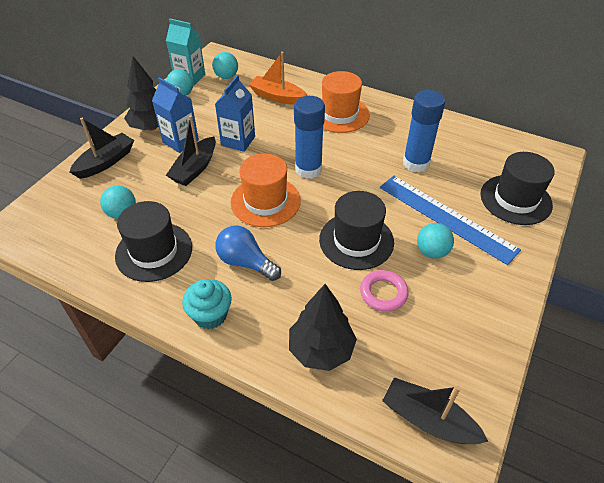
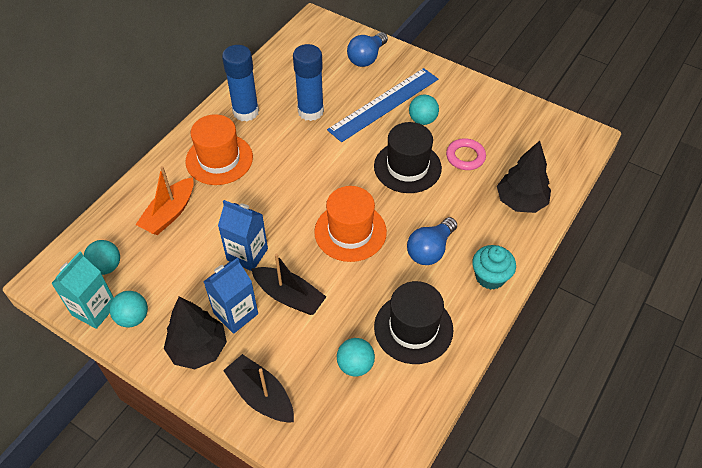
camera: 85 degrees left, 5 degrees up
blue glue stick [294,96,325,179] -> blue glue stick moved to [222,45,259,121]
black boat [382,377,488,444] -> none
black hat [480,152,555,225] -> blue light bulb [347,32,388,67]

